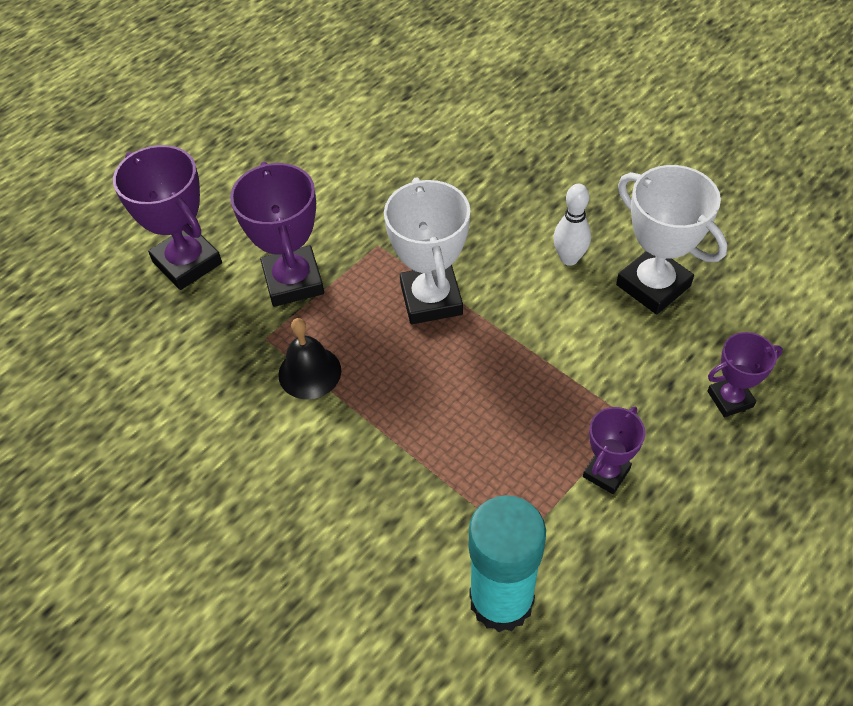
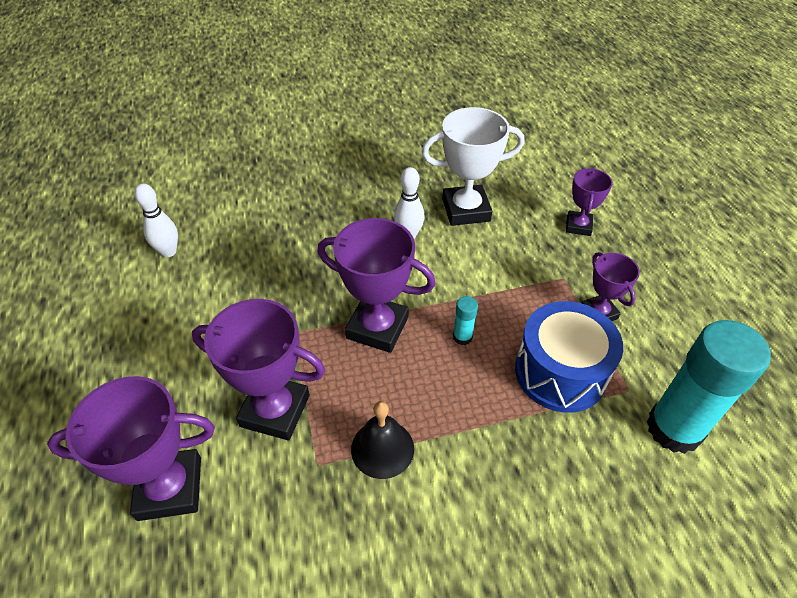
camera: 60 degrees left, 5 degrees down
white trophy [384,177,470,324] -> purple trophy [318,218,436,353]
none -> white bowling pin [135,184,178,257]
none -> turquoise glue stick [453,296,478,345]
none -> blue drum [515,301,623,413]

